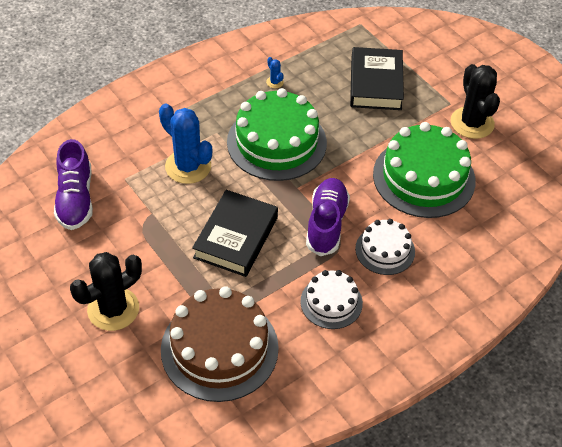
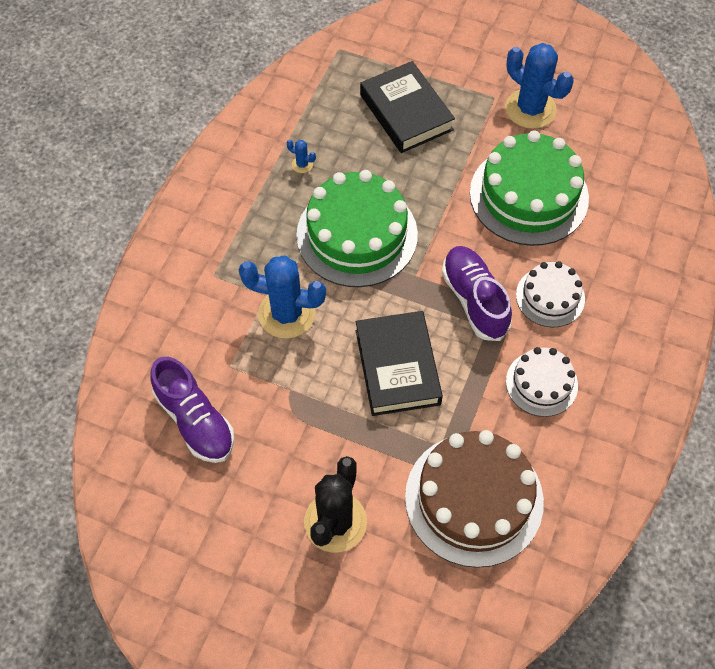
camera: 30 degrees left, 10 degrees up
black cactus [451,64,500,139] -> blue cactus [505,43,574,129]

